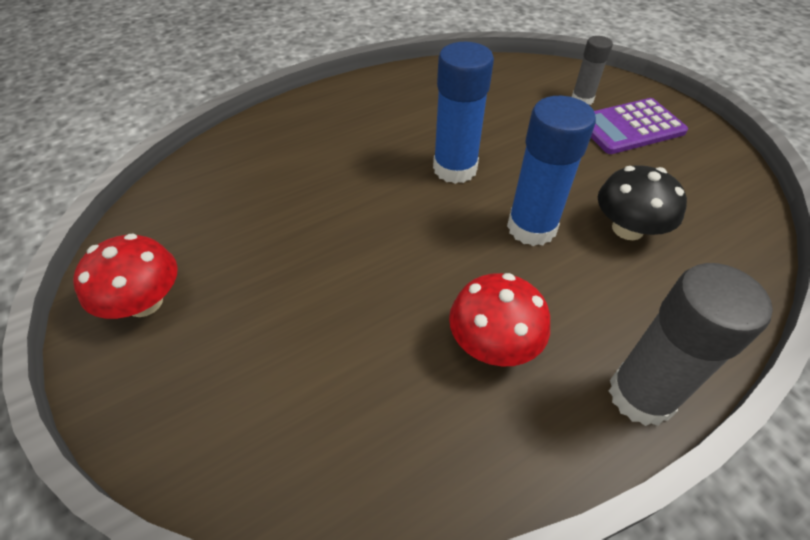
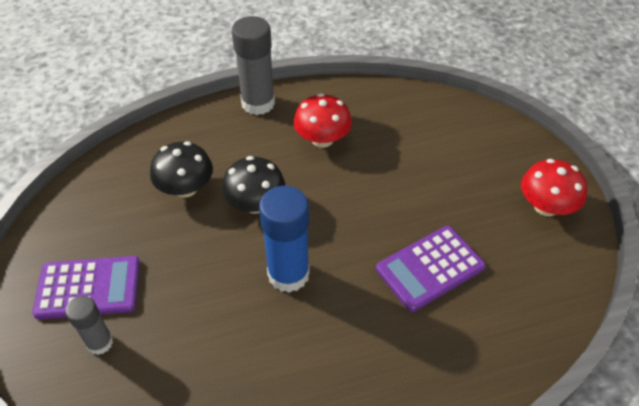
camera: 165 degrees left, 0 degrees up
blue glue stick [507,96,596,246] -> black mushroom [222,156,285,214]
none -> purple calculator [376,226,486,312]

